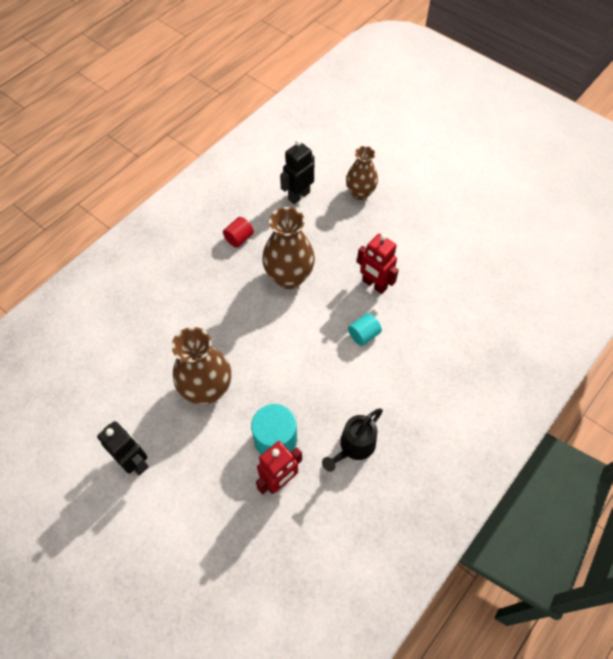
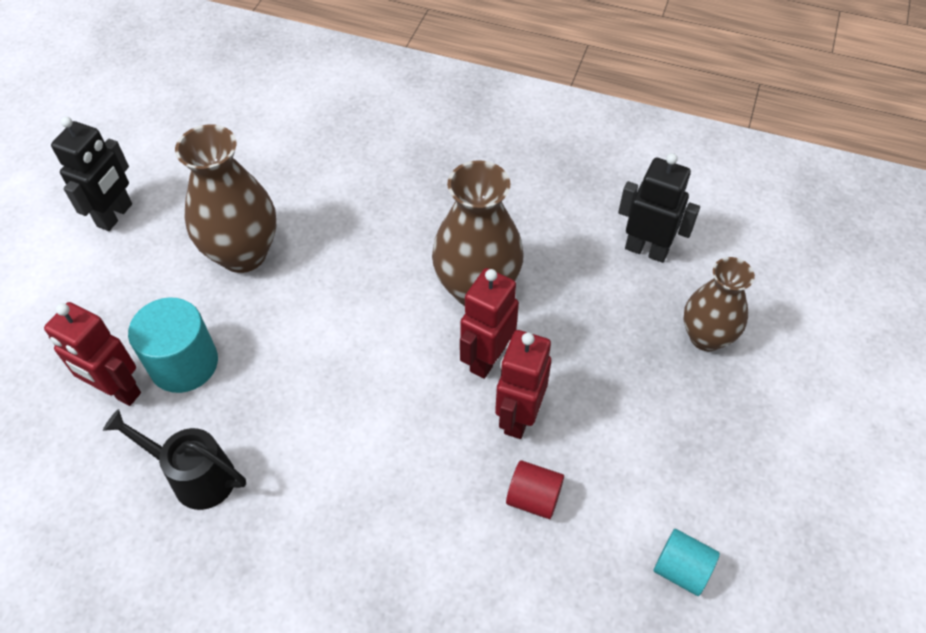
camera: 70 degrees right, 5 degrees down
red cylinder [223,217,254,247] -> red cylinder moved to [506,460,564,519]
turquoise cylinder [348,313,382,346] -> turquoise cylinder moved to [654,529,720,596]
none -> red robot [460,268,519,379]

